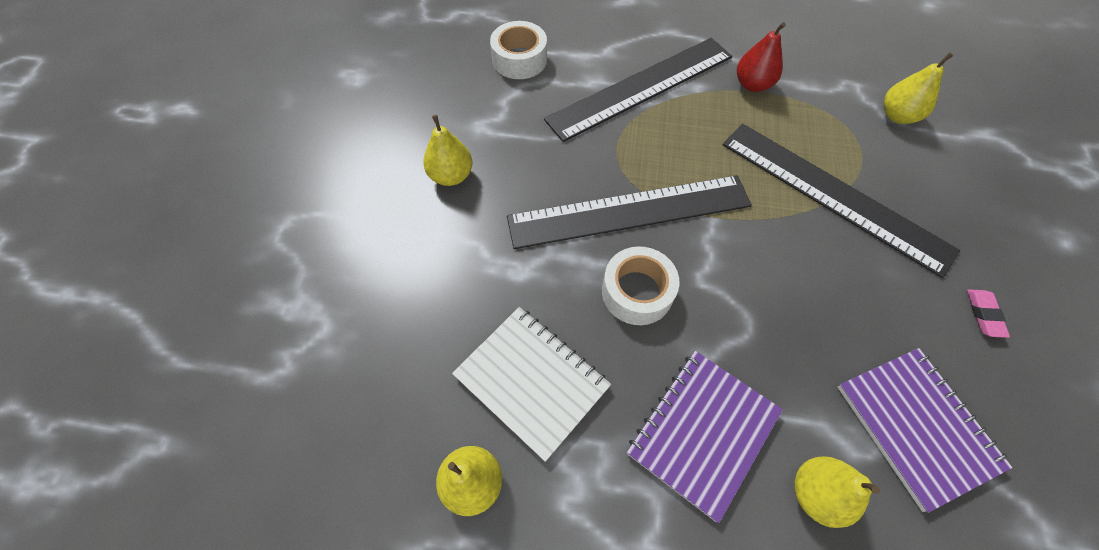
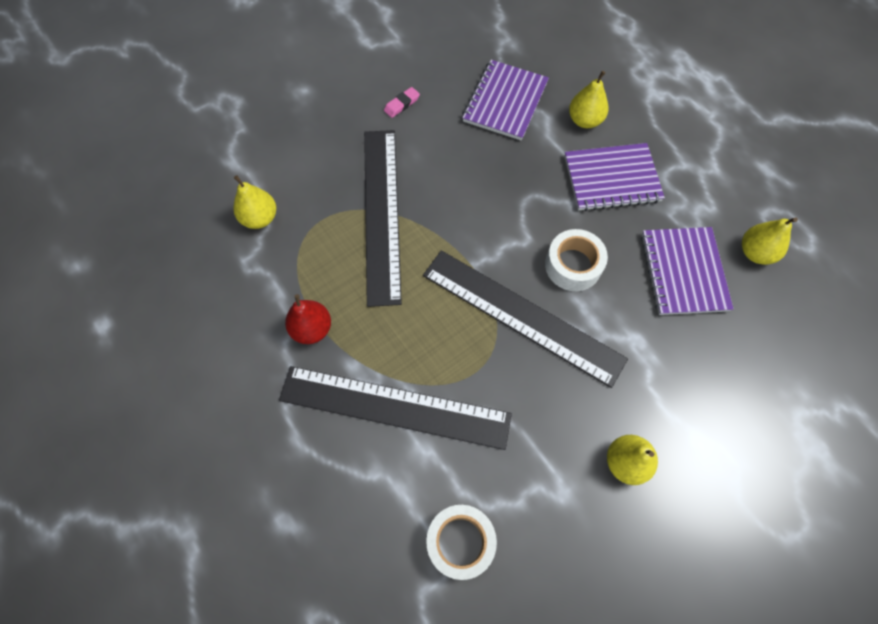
camera: 135 degrees left, 5 degrees up
white notebook [452,307,611,462] -> purple notebook [641,227,734,315]

